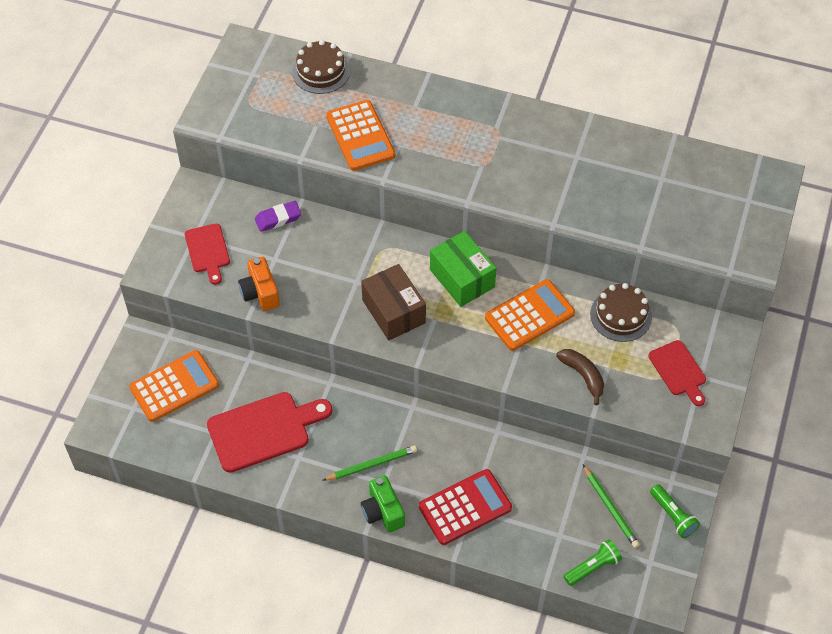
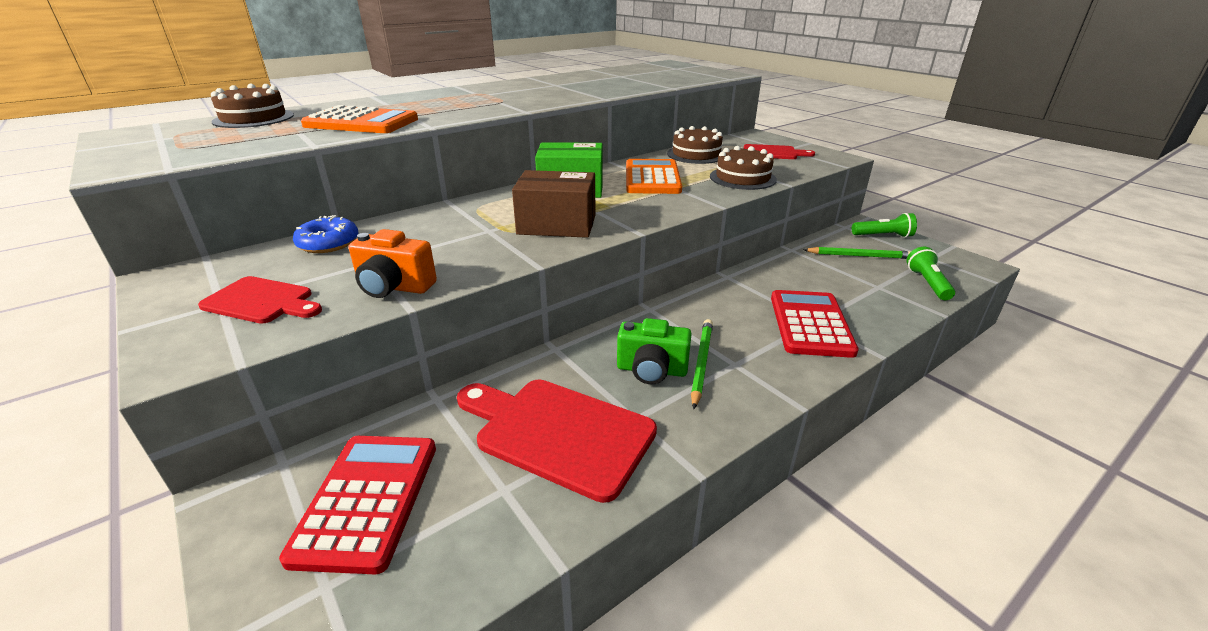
camera: 55 degrees left, 25 degrees down
orange calculator [129,350,219,422] -> red calculator [279,436,436,574]
red cutting board [207,392,332,473] -> red cutting board turned 75 degrees counterclockwise [457,380,657,503]
purple eraser [255,201,301,232] -> blue donut [293,215,358,253]
green camera [361,475,405,533] -> green camera moved to [617,318,692,384]
brown banana [556,349,604,405] -> brown cake [710,146,777,190]

